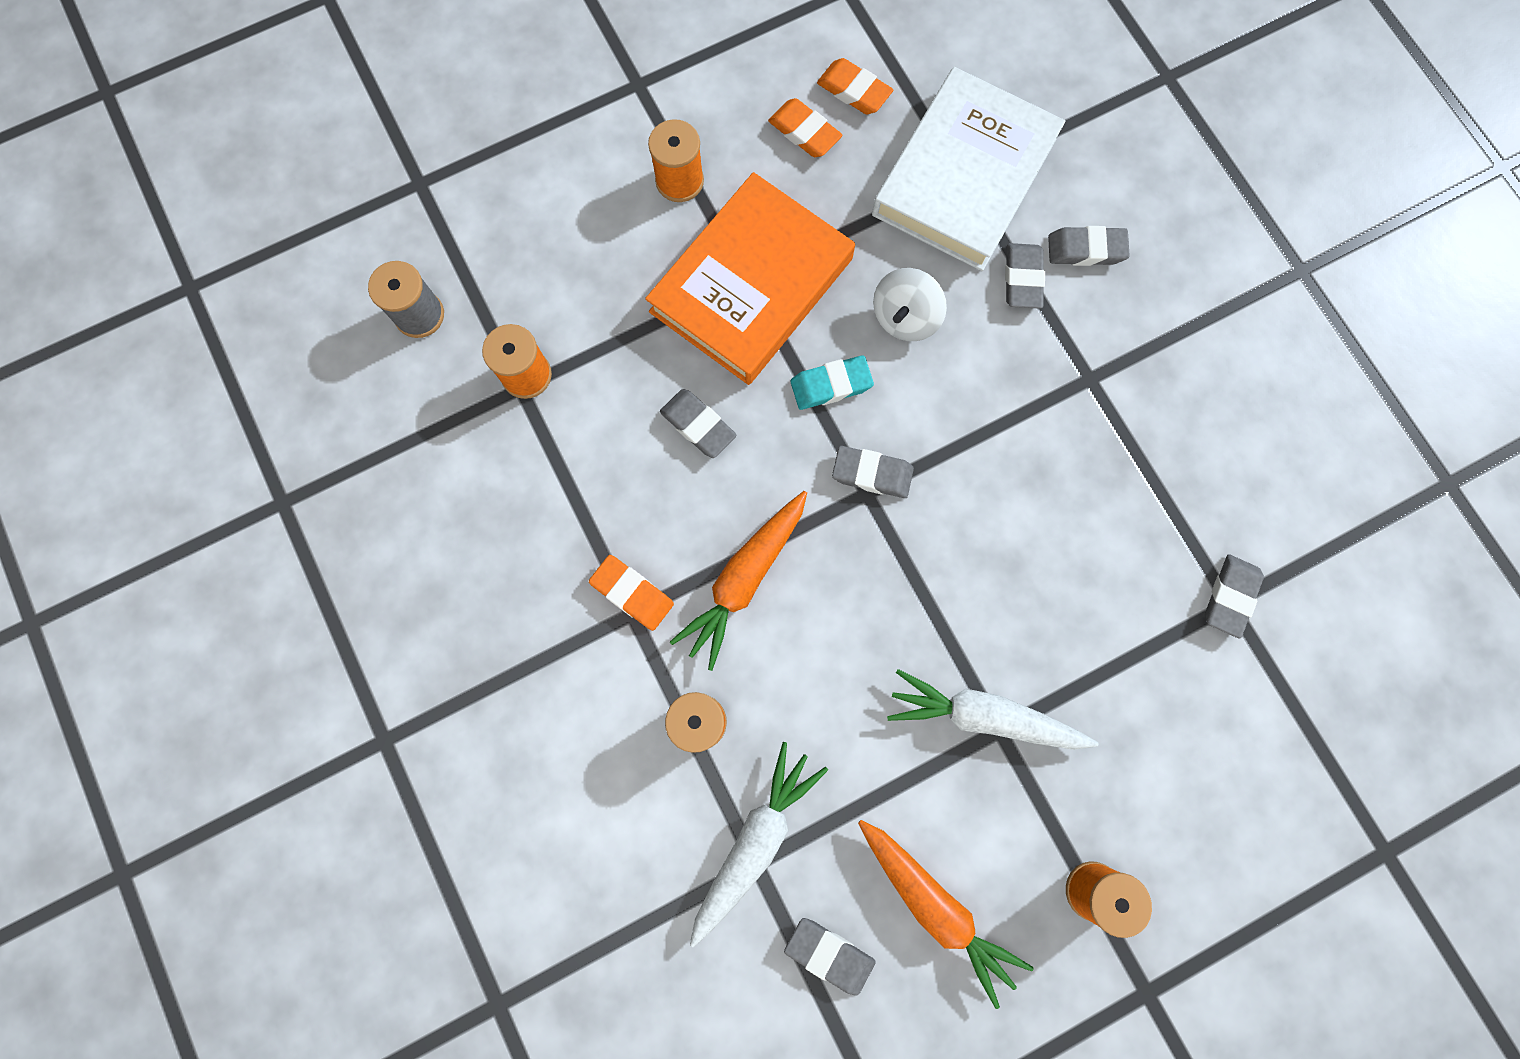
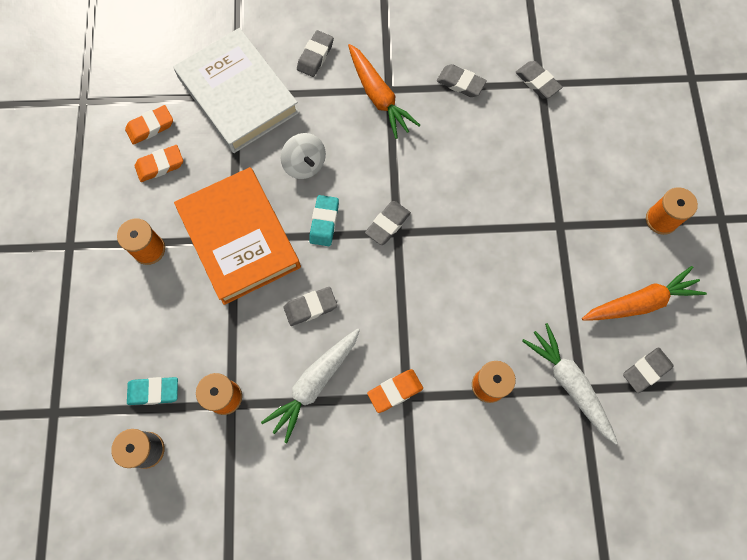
camera: 65 degrees left, 5 degrees down
orange carrot [670,491,807,671] -> orange carrot moved to [348,44,420,139]
white carrot [887,669,1099,750] -> white carrot moved to [261,328,360,443]
grey eraser [1005,243,1045,309] -> grey eraser moved to [437,64,487,97]
none -> turquoise eraser [127,377,178,405]

